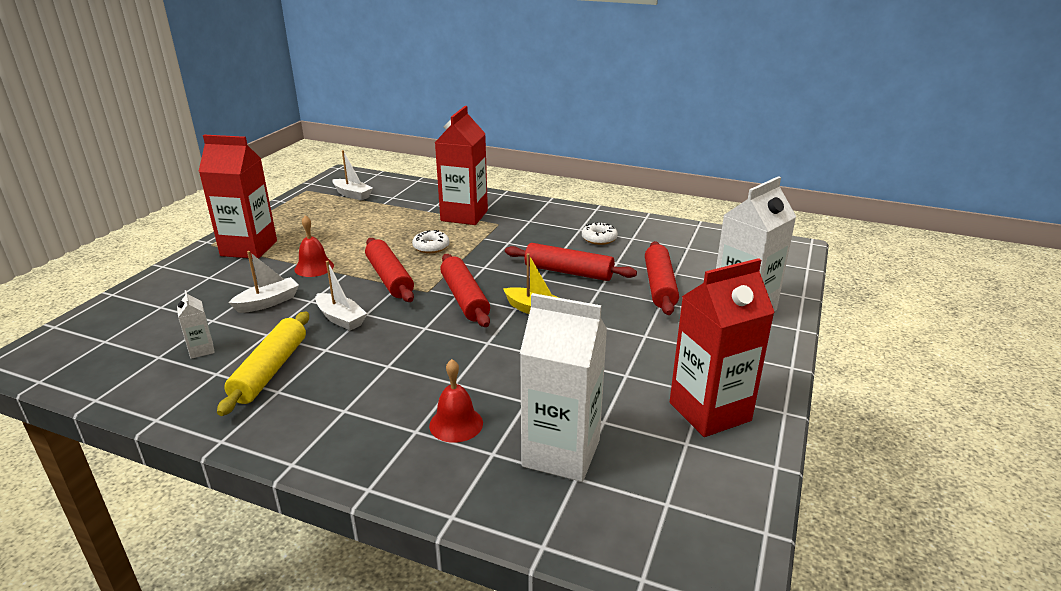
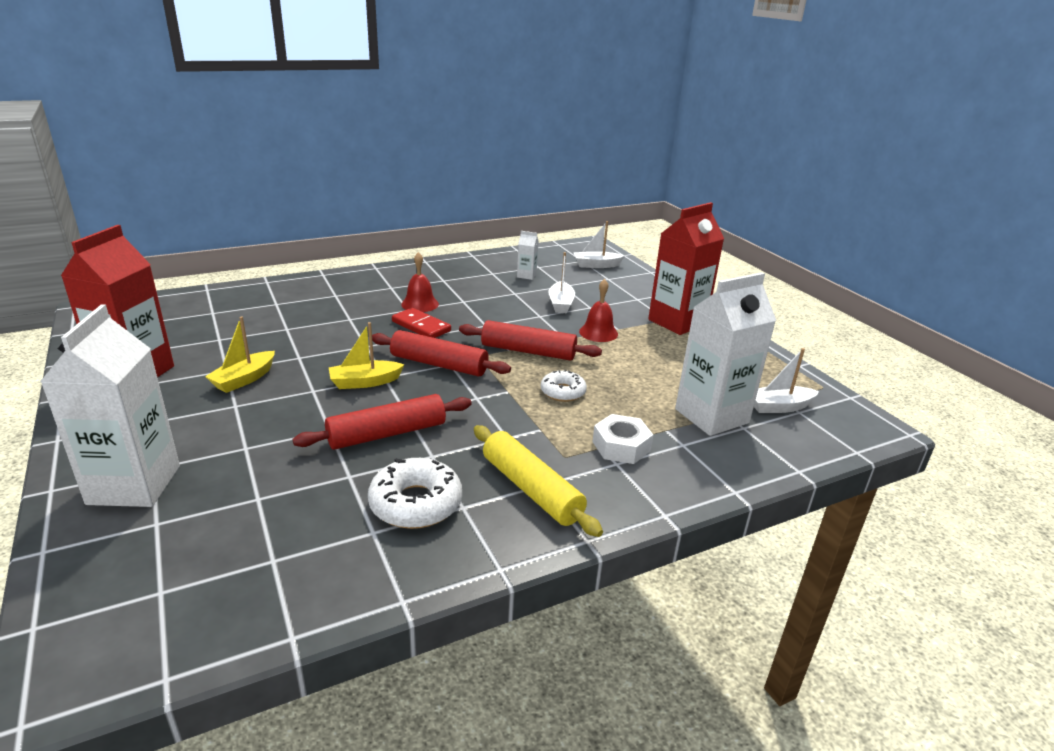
camera: 130 degrees right, 0 degrees up
yellow rolling pin [217,311,309,416] -> yellow rolling pin moved to [474,425,603,537]
white boat [315,261,367,331] -> white boat moved to [573,221,625,268]
red bell [429,359,483,443] -> red bell moved to [401,252,439,312]
red carton [435,106,488,225] -> white nut [592,414,653,464]
white carton [520,293,607,482] -> white carton moved to [675,272,776,436]
white donut [582,222,618,245] -> white donut [368,458,462,529], size x1.57
red rolling pin [645,241,679,315] -> none
none -> yellow boat [205,316,275,393]
none -> red domino [392,308,451,338]

